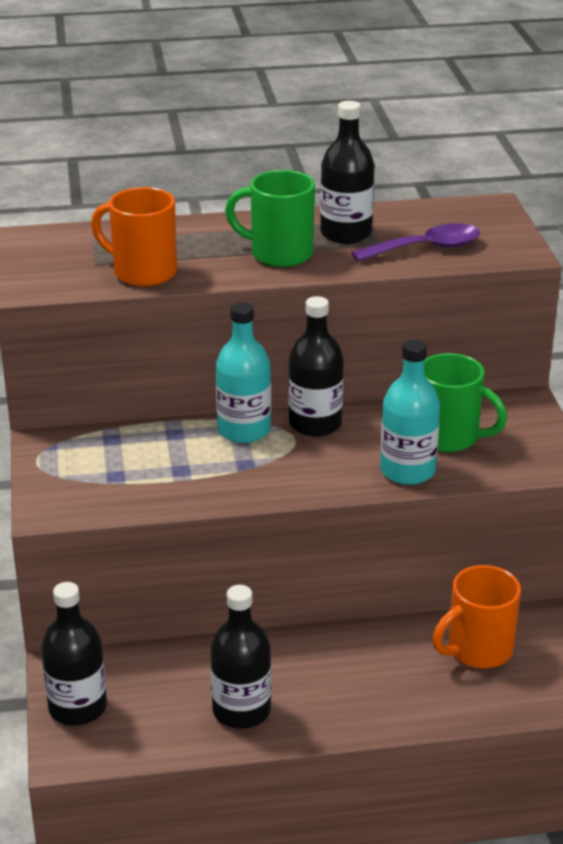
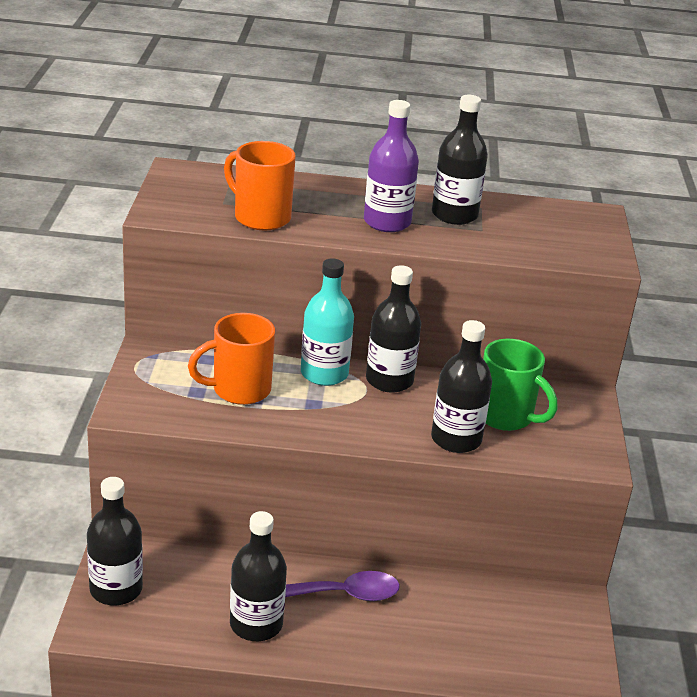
camera: 10 degrees right, 0 degrees up
green mug [225,170,315,267] -> purple bottle [364,100,419,232]
purple spoon [351,223,480,262] -> purple spoon moved to [285,571,400,601]
turquoise bottle [380,339,440,485] -> black bottle [431,320,492,453]
orange mug [432,565,521,669] -> orange mug moved to [188,313,275,405]

